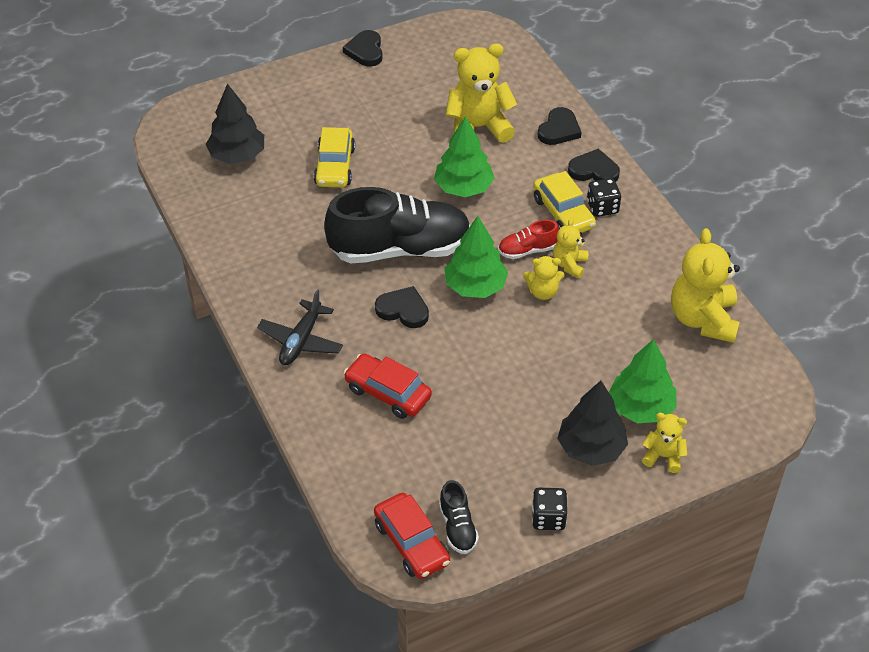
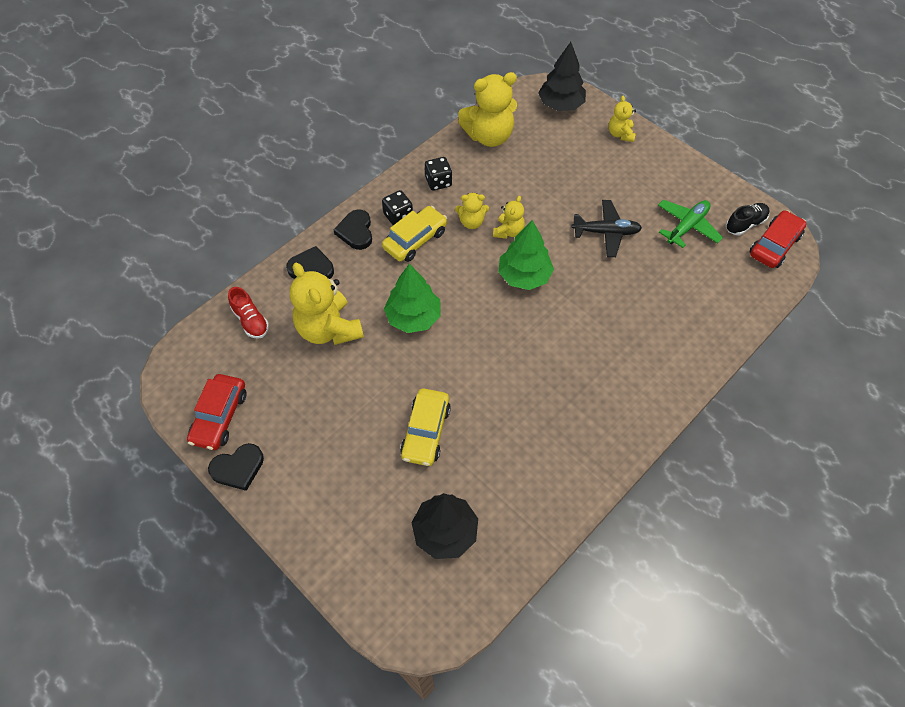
camera: 110 degrees left, 10 degrees up
black plane [257,289,343,365] -> black plane moved to [572,200,642,257]
yellow car [314,127,355,187] -> yellow car turned 120 degrees clockwise [400,388,451,466]
black shoe [324,187,471,263] -> none
red car [344,353,432,419] -> red car moved to [187,374,246,450]
black heart [375,286,429,328] -> none
red shoe [498,219,559,259] -> red shoe moved to [228,287,269,339]
yellow teddy bear [523,256,564,300] -> yellow teddy bear turned 45 degrees clockwise [493,196,525,239]
black dice [532,488,567,530] -> black dice moved to [425,157,452,191]
black tree [557,380,628,466] -> black tree moved to [538,42,586,111]
green tree [609,339,677,423] -> none
none -> green plane [658,200,723,248]

